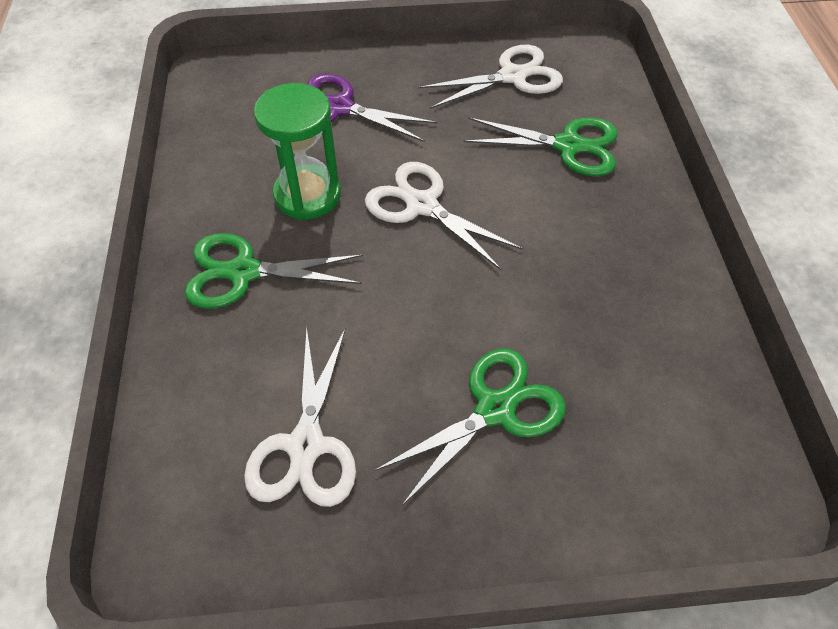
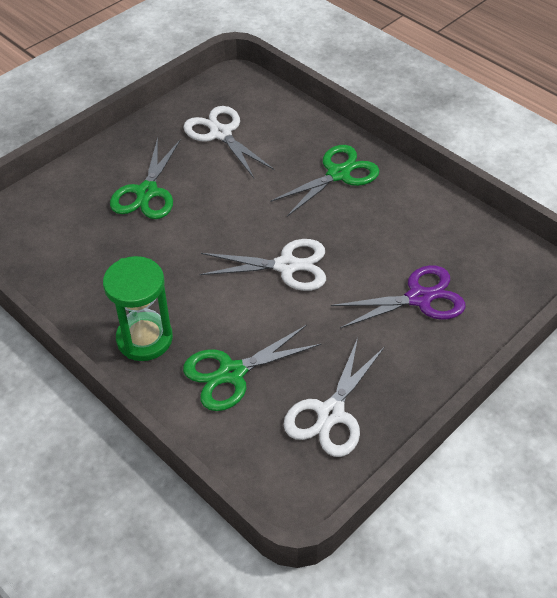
camera: 140 degrees right, 5 degrees down
green hourglass [254,83,341,220] -> green hourglass moved to [103,256,173,361]

